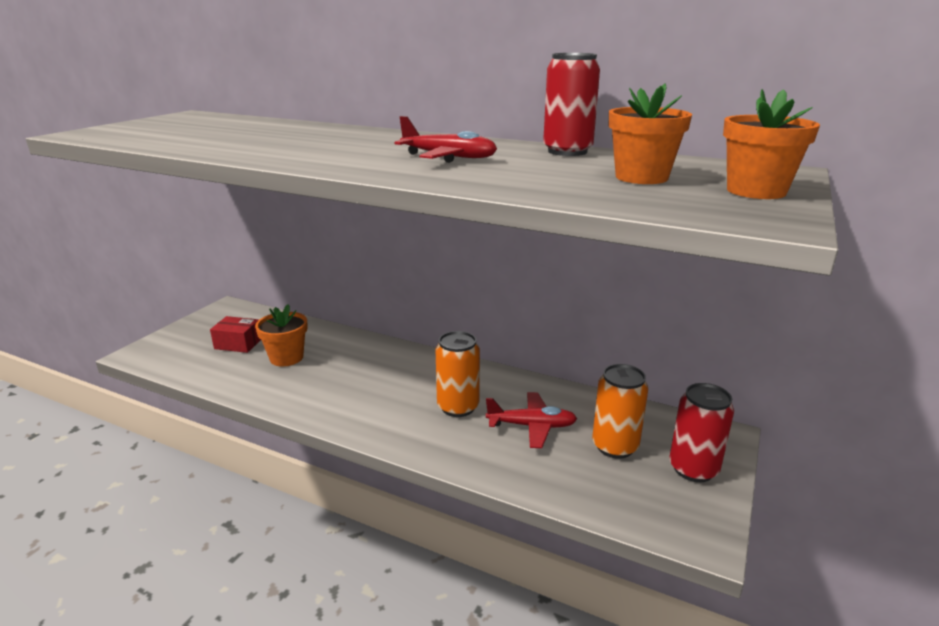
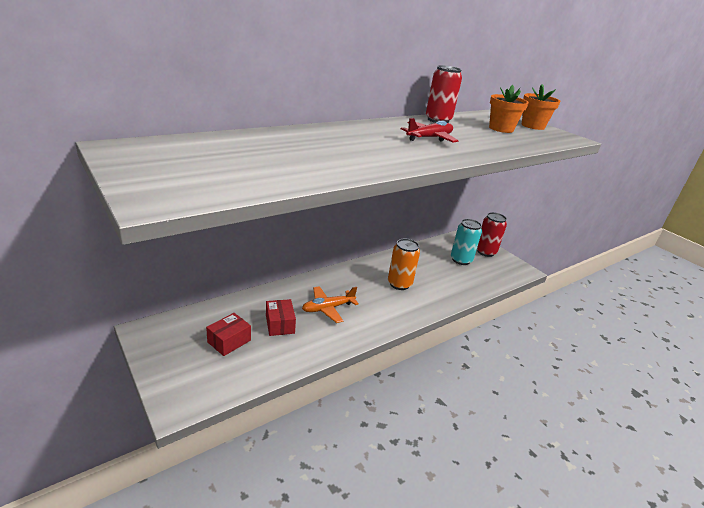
camera: 65 degrees left, 5 degrees up
orange flower pot [255,304,308,366] -> red box [266,299,296,336]
red plane [486,392,577,448] -> none
orange can [592,364,648,459] -> turquoise can [451,219,482,265]
none -> orange plane [302,286,359,323]

